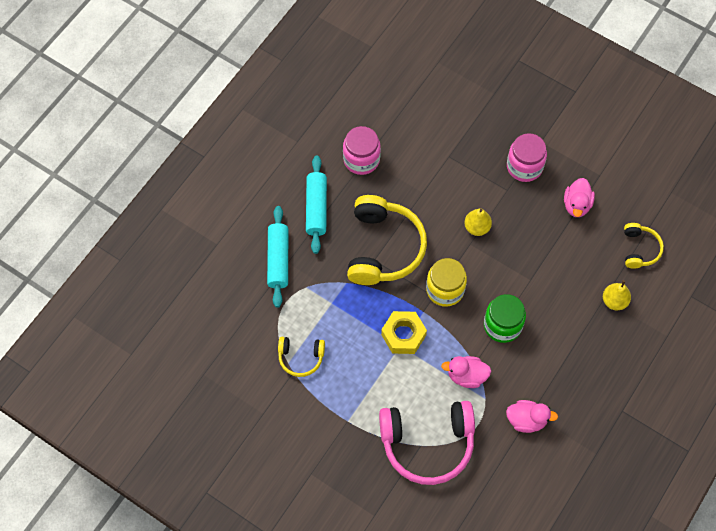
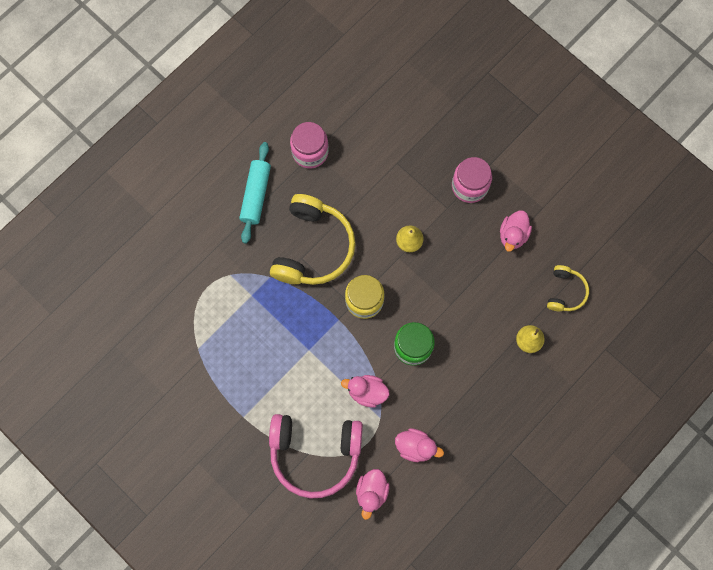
camera: 10 degrees right, 10 degrees up
turquoise rolling pin [267,206,288,308] -> none
yellow headphones [278,337,325,377] -> none
yellow nut [381,311,427,354] -> none
none -> pink duck [356,469,390,520]

